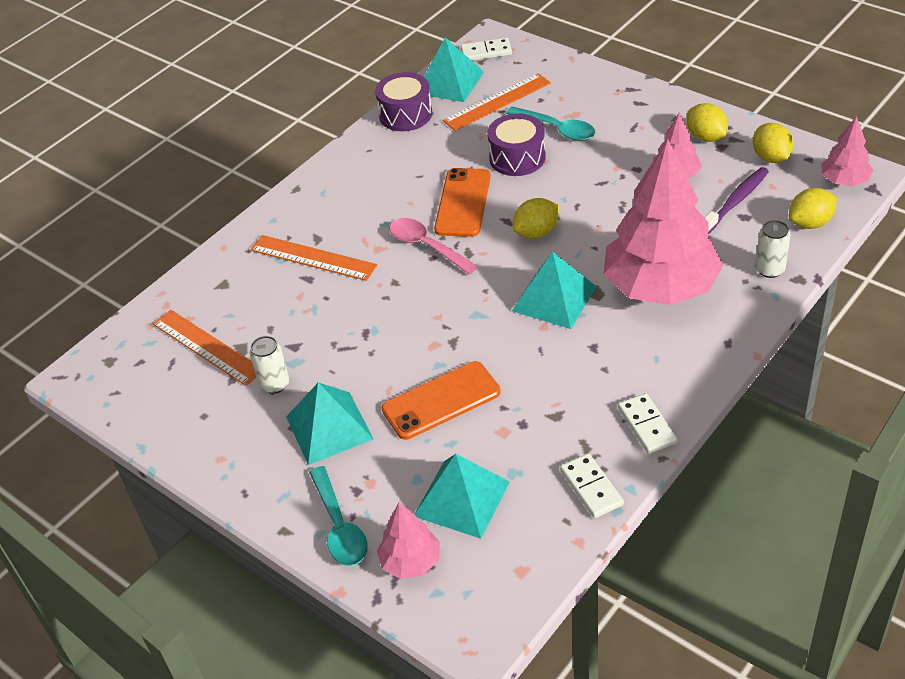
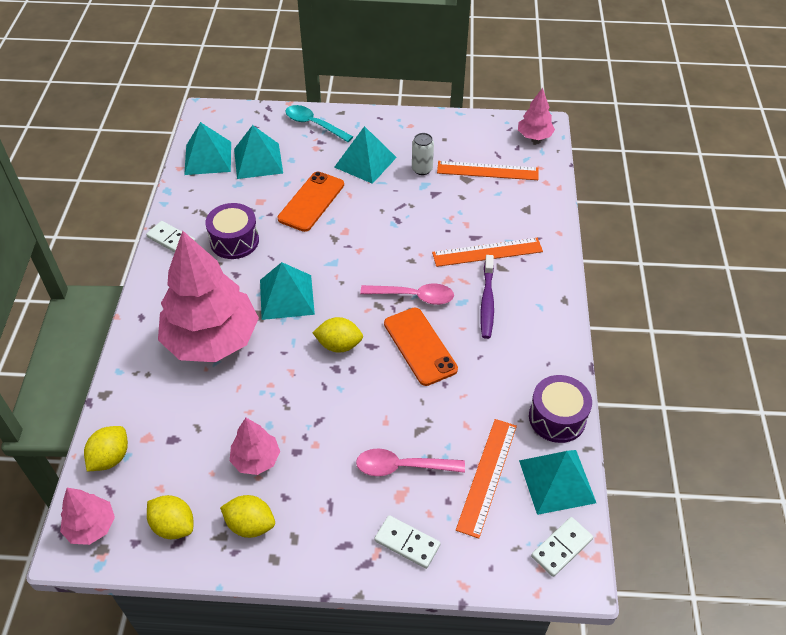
camera: 140 degrees right, 5 degrees up
pink tree [376,502,440,579] -> pink tree moved to [518,88,555,140]
purple drum [487,113,546,176] -> purple drum moved to [205,203,259,259]
turquoise spoon [506,106,595,141] -> pink spoon [356,449,465,476]
yellow lemon [512,198,559,239] -> yellow lemon turned 75 degrees clockwise [313,317,363,353]
white domino [560,453,624,518] -> white domino moved to [374,515,440,569]
purple toothbrush [704,167,769,234] -> purple toothbrush moved to [480,255,494,339]
white can [755,220,790,278] -> none
none -> turquoise pyramid [184,122,231,175]

